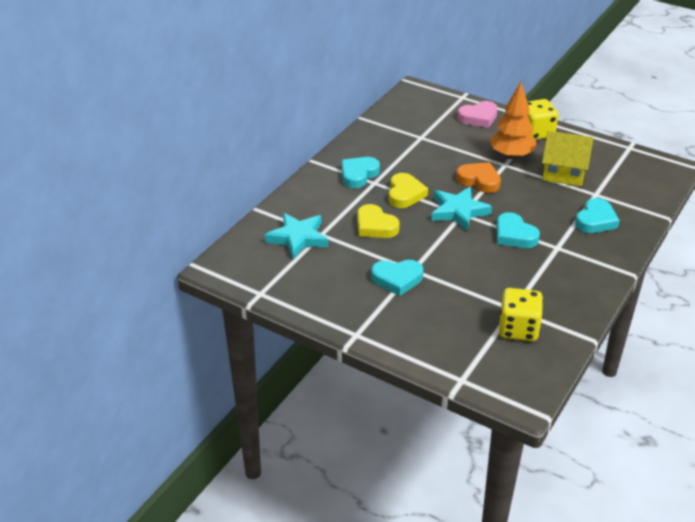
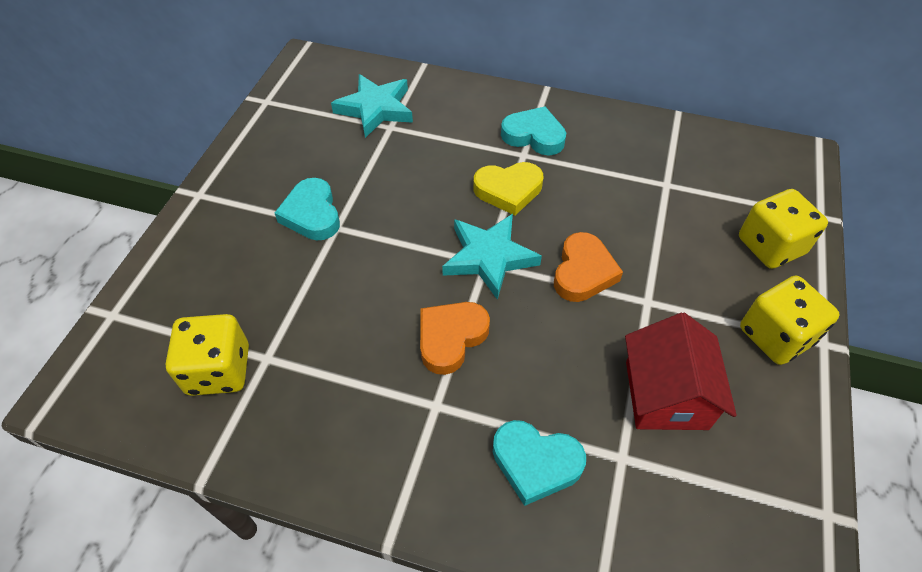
camera: 75 degrees right, 15 degrees up
yellow heart [357,204,400,238] -> none
pink heart [457,101,498,128] -> yellow dice [739,189,828,269]
orange tree [490,82,536,159] -> none
turquoise heart [496,212,540,248] -> orange heart [420,302,490,375]
yellow house [542,131,594,186] -> red house [625,313,737,430]

